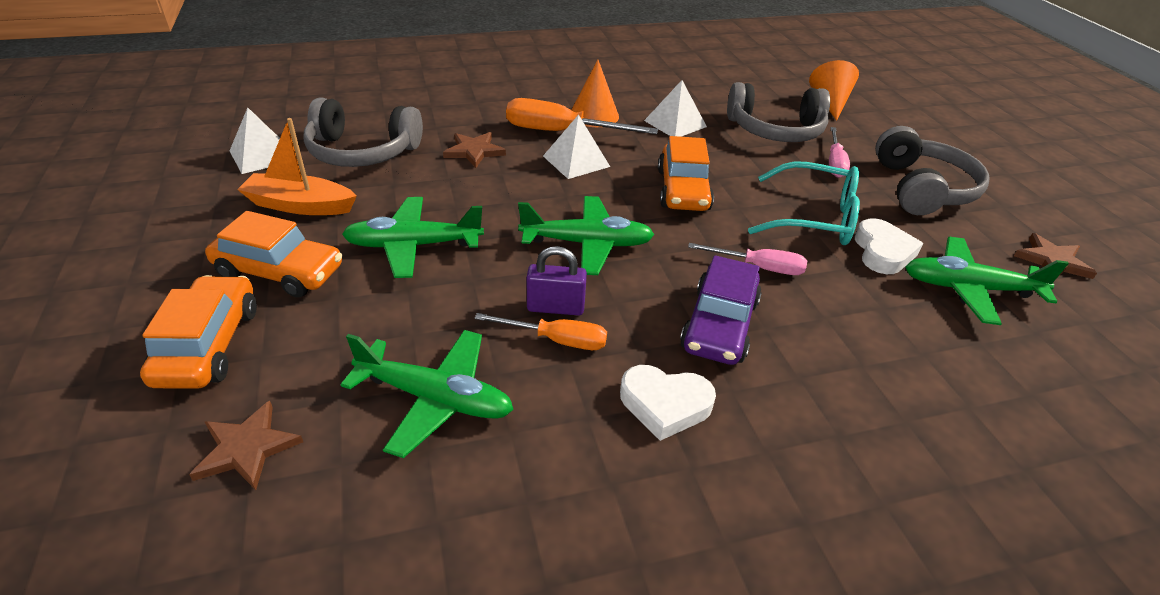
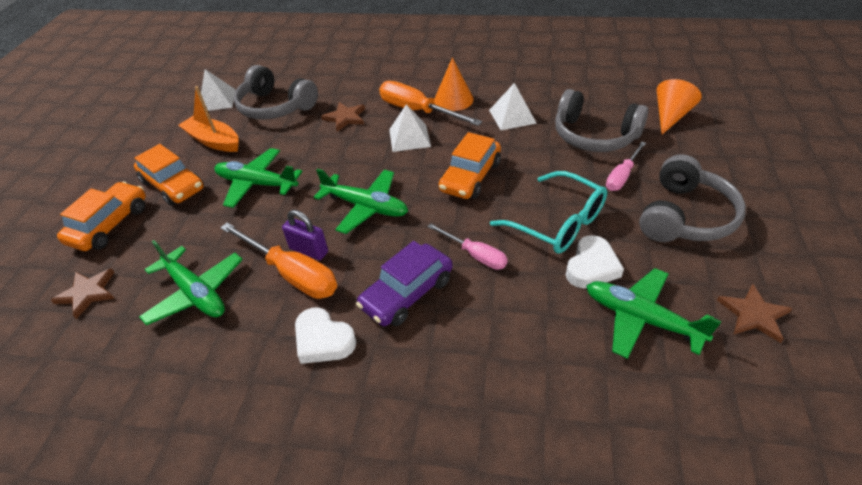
camera: 30 degrees right, 5 degrees up
orange screwdriver [475,313,607,350] -> orange screwdriver [220,223,337,299], size x1.66

